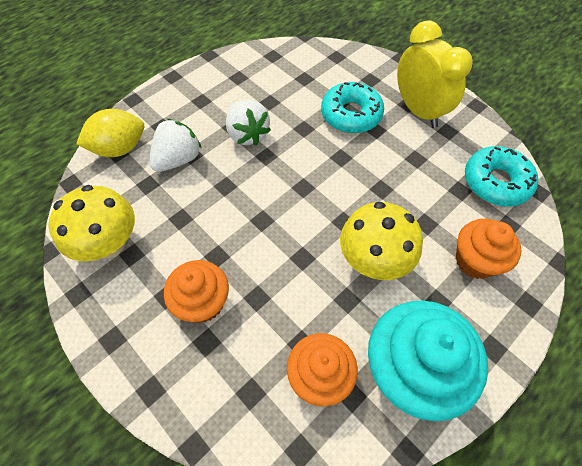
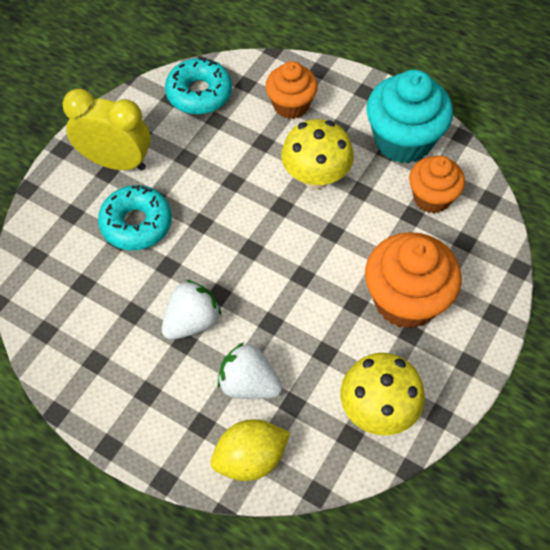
camera: 105 degrees left, 0 degrees up
yellow lemon [76,109,144,157] -> yellow lemon turned 75 degrees counterclockwise [211,419,290,481]
orange cupcake [164,260,229,323] -> orange cupcake [365,232,462,329], size x1.58
yellow clock [397,20,473,128] -> yellow clock turned 60 degrees clockwise [63,88,151,171]

